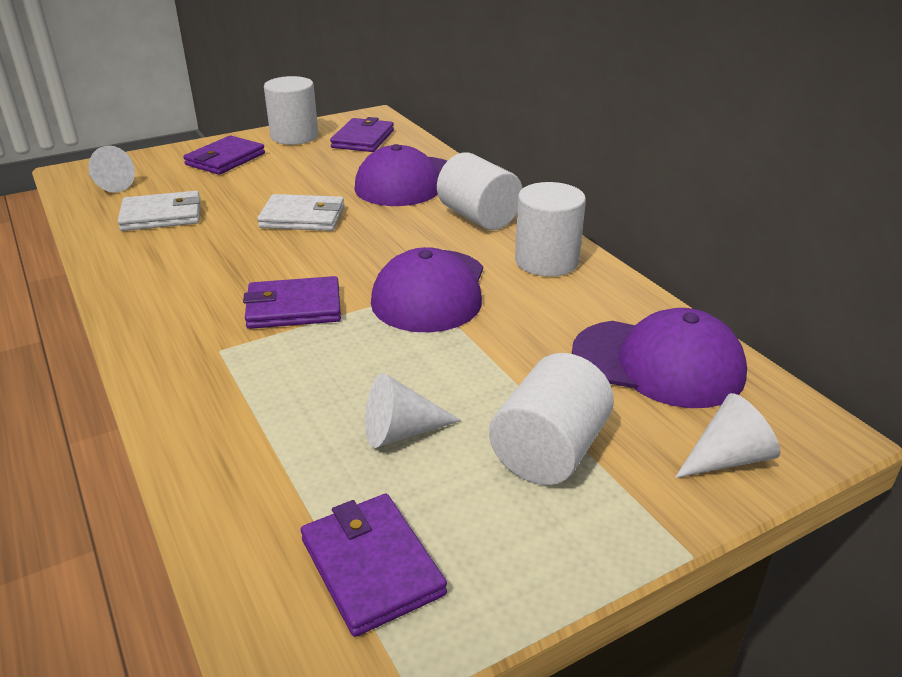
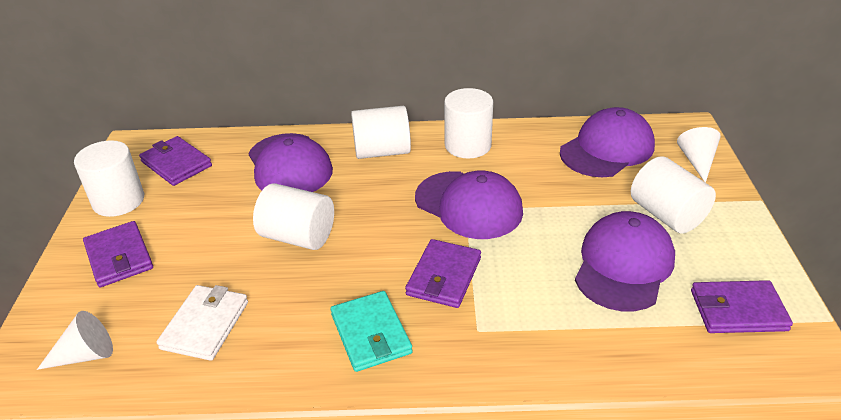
camera: 60 degrees left, 5 degrees up
white wallet [257,194,344,231] -> white cylinder [253,183,334,250]
white cone [365,373,461,448] -> purple cap [575,211,675,311]
none -> turquoise wallet [331,291,413,372]

